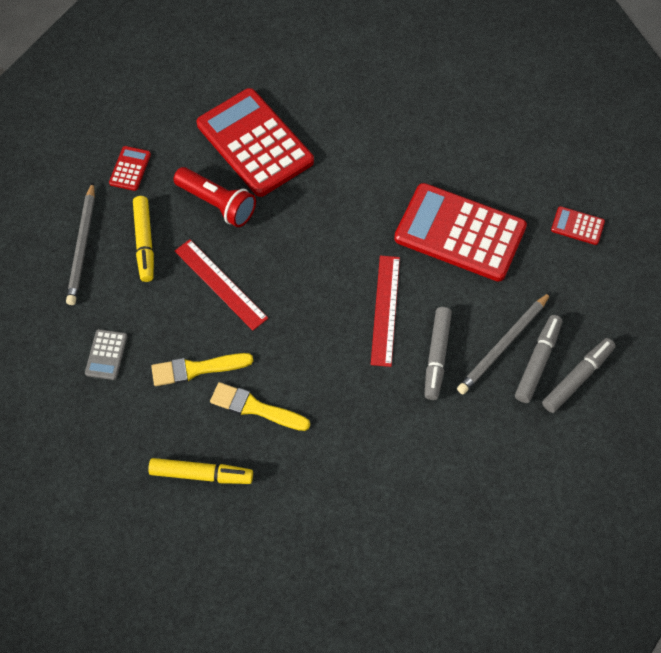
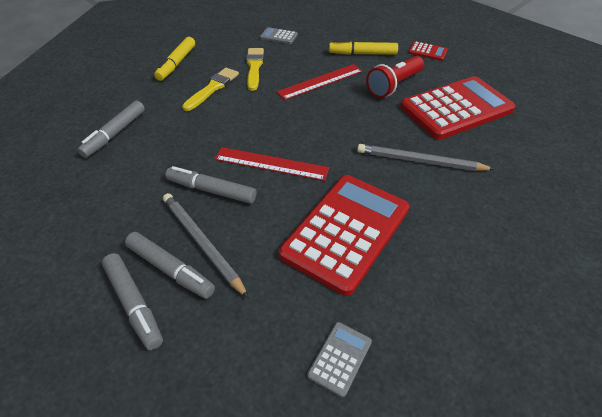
camera: 100 degrees right, 15 degrees down
grey pencil [66,182,95,305] -> grey pencil moved to [357,144,495,171]
red calculator [551,206,605,245] -> grey calculator [307,322,372,397]
none -> grey marker [77,100,145,158]

